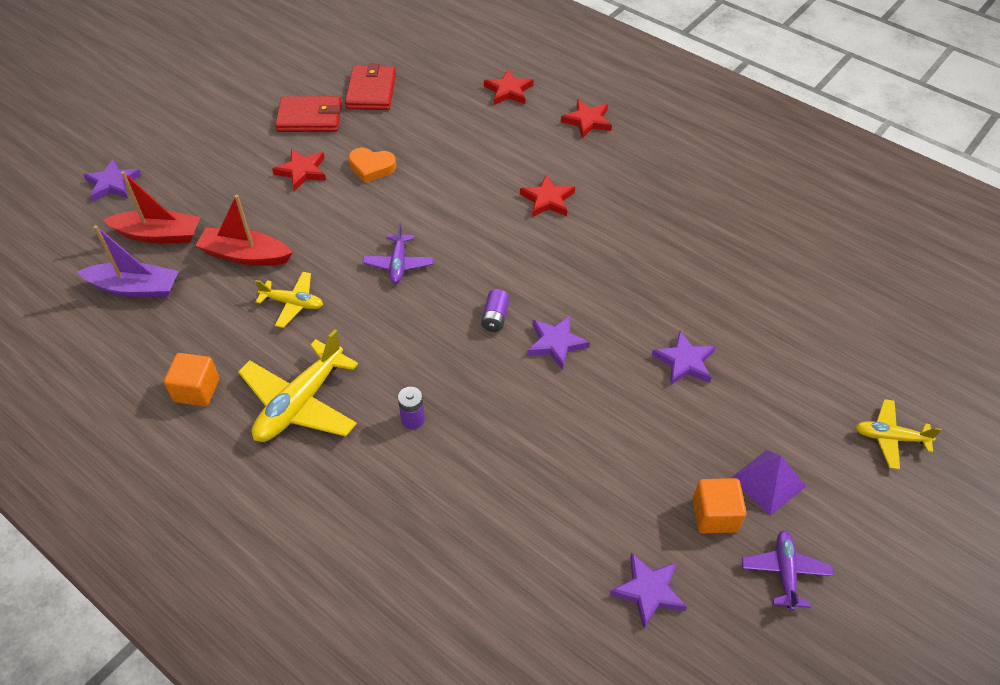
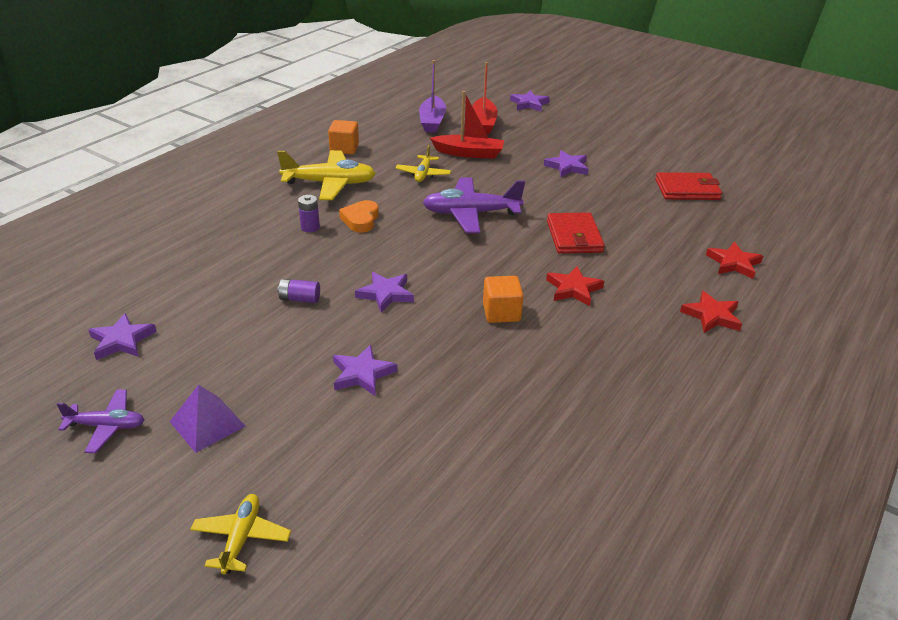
camera: 85 degrees right, 15 degrees down
red boat [195,195,293,266] -> red boat turned 90 degrees clockwise [430,91,504,159]
yellow plane [238,329,358,442] -> yellow plane turned 150 degrees clockwise [277,150,376,200]
red star [272,149,326,191] -> purple star [544,150,588,177]
red wallet [275,96,342,132] -> red wallet moved to [547,212,605,254]
orange heart [348,148,396,183] -> orange heart moved to [339,200,379,233]
purple plane [362,223,433,283] -> purple plane [423,178,525,233], size x1.76
purple battery [481,289,510,332] -> purple battery moved to [277,279,320,303]
orange cube [693,478,747,533] -> orange cube moved to [483,276,524,323]

